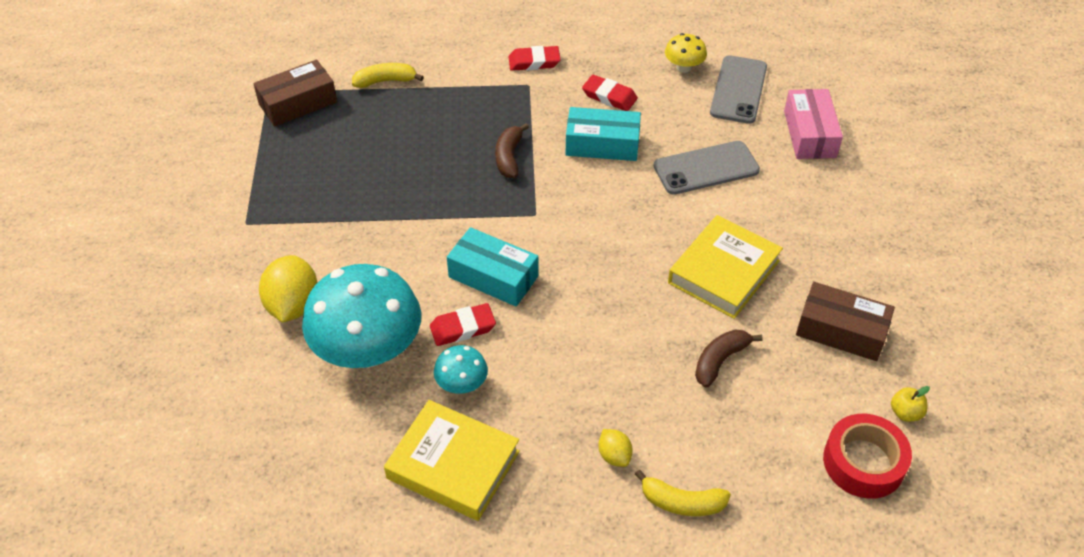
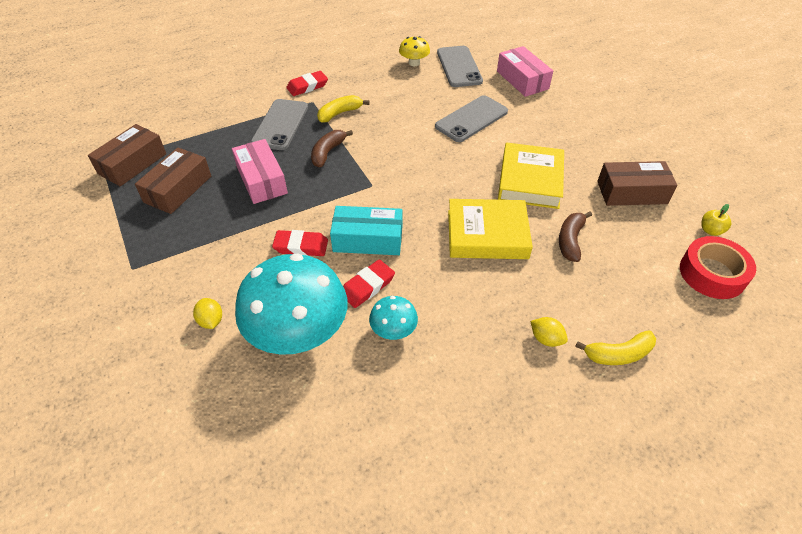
camera: 25 degrees left, 0 degrees up
yellow lemon [259,255,318,322] -> yellow lemon [193,298,222,329], size x0.52
yellow banana [352,63,424,88] -> yellow banana moved to [317,95,370,123]
yellow book [384,400,520,521] -> yellow book moved to [448,199,533,259]
brown banana [495,123,529,178] -> brown banana turned 45 degrees clockwise [311,130,353,167]
turquoise box [565,107,641,161] -> none
red eraser [582,75,638,111] -> red eraser moved to [272,230,328,256]
none -> brown box [135,147,211,214]
none -> pink box [232,139,288,204]
none -> grey phone [251,99,308,150]

